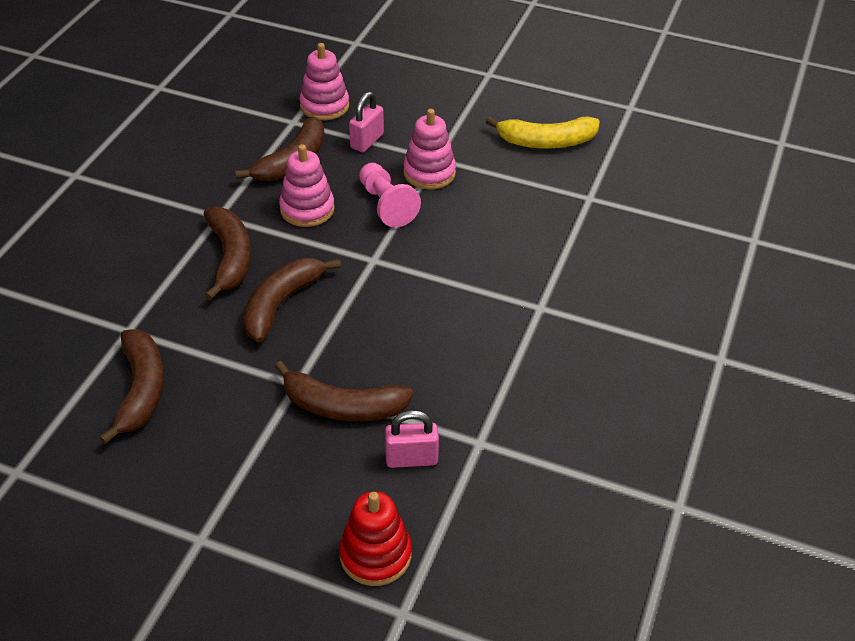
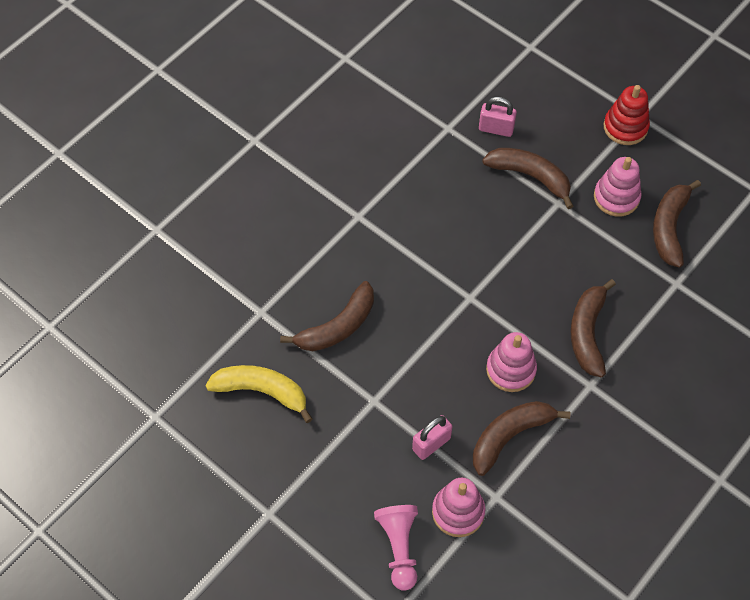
camera: 160 degrees left, 15 degrees up
brown banana [243,258,341,343] -> brown banana moved to [280,281,374,351]
red stacking toy [339,491,412,586] -> red stacking toy moved to [604,85,650,145]
pink pawn [359,163,421,228] -> pink pawn moved to [374,505,418,590]
pink stacking toy [403,109,456,189] -> pink stacking toy moved to [594,157,641,217]

